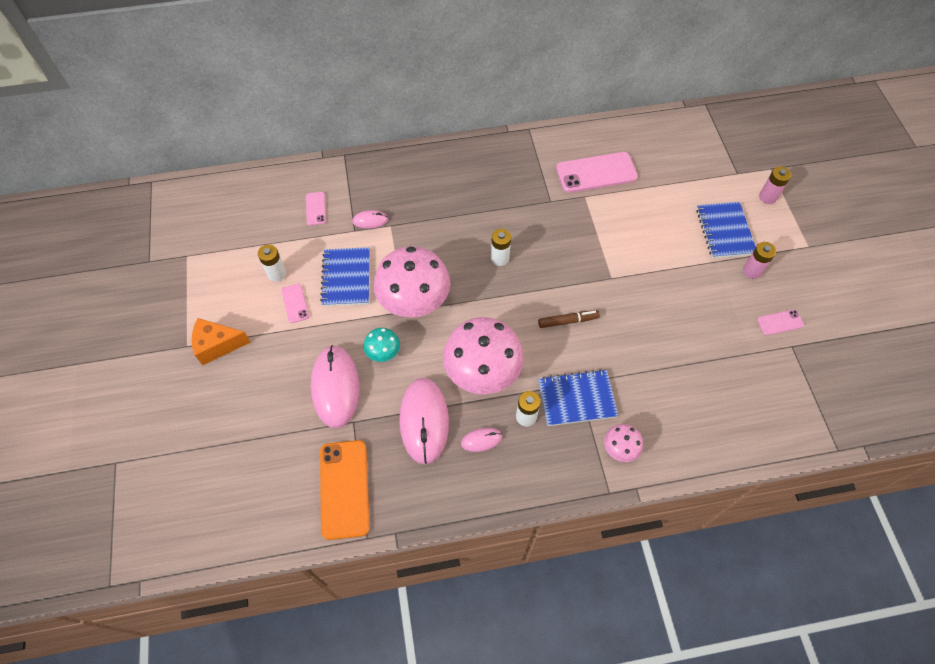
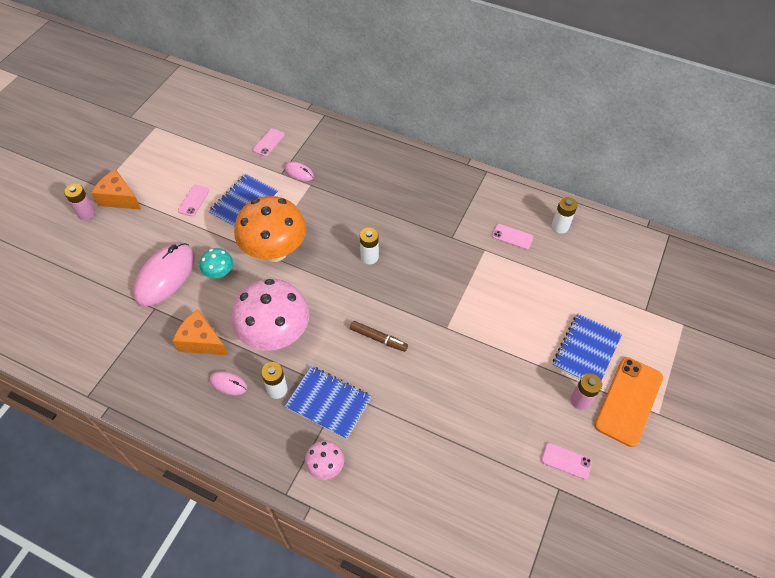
camera: 35 degrees right, 5 degrees down
white battery [258,244,286,282] -> white battery moved to [552,197,577,234]
orange phone [320,440,370,540] -> orange phone moved to [594,357,663,447]
pink mushroom [374,246,450,317] -> orange mushroom [234,196,306,262]
pink mouse [399,378,449,465] -> orange cheese [173,310,228,355]
pink phone [556,152,638,193] -> pink phone [492,224,534,250], size x0.50
pink battery [759,166,791,204] -> pink battery moved to [64,184,95,220]

